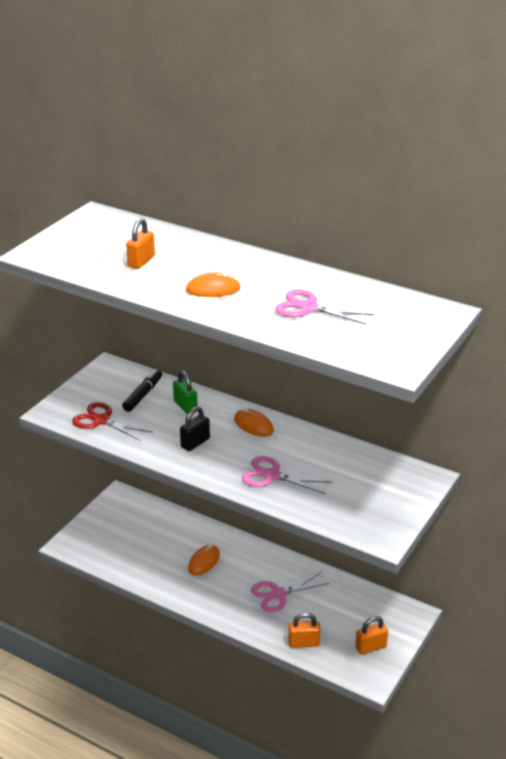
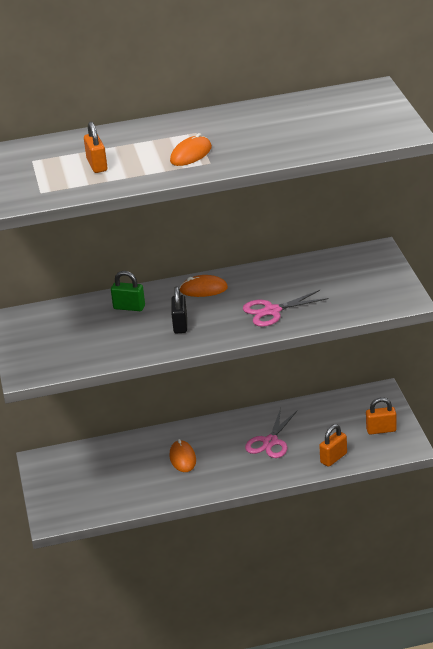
camera: 40 degrees left, 0 degrees up
red scissors [72,402,152,441] -> none
black marker [122,369,162,412] -> none
pink scissors [275,289,374,325] -> none
orange padlock [355,616,388,655] -> orange padlock turned 60 degrees clockwise [366,397,397,435]

